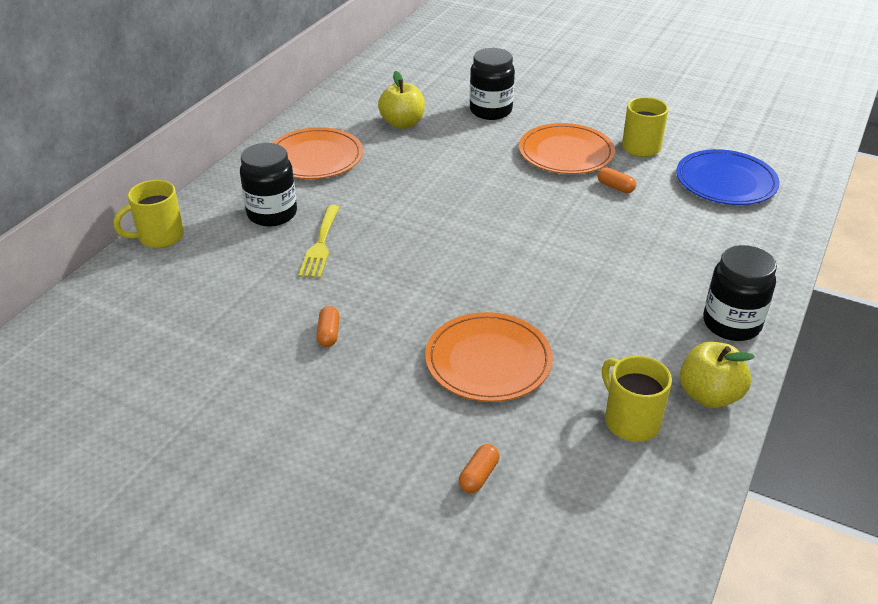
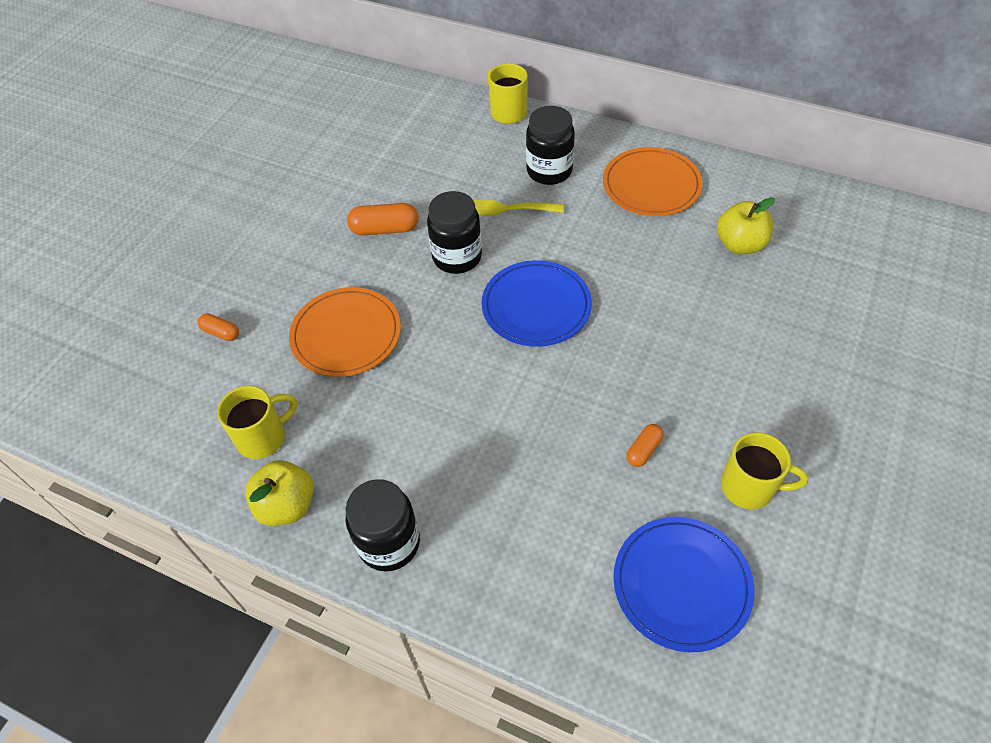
camera: 90 degrees right, 15 degrees up
orange capsule [316,306,340,347] -> orange capsule [347,203,419,235], size x1.69
black jar [470,48,515,120] -> black jar moved to [427,191,482,274]
orange plate [519,123,615,174] -> none
none -> blue plate [482,260,592,347]

